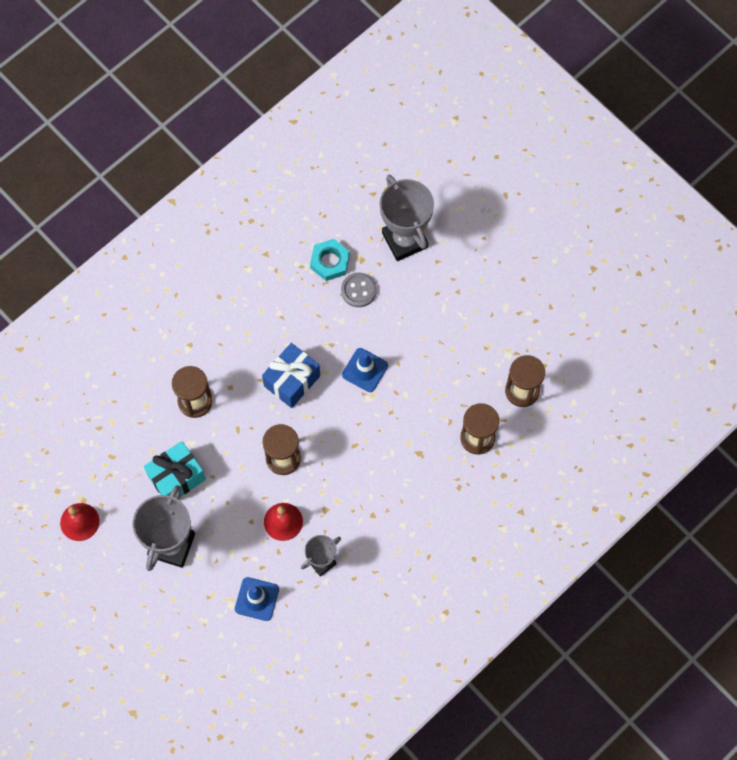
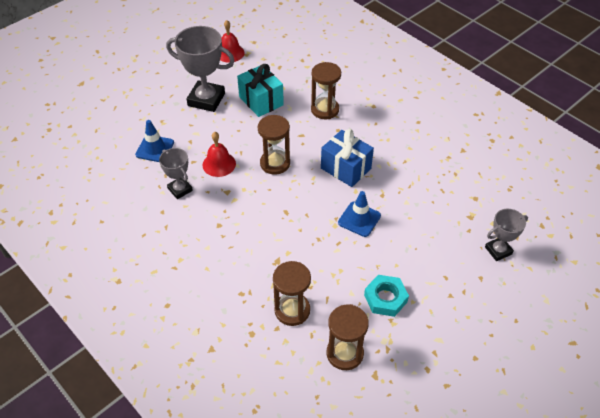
camera: 90 degrees right, 20 degrees down
turquoise nut [310,239,350,281] -> turquoise nut moved to [364,275,409,317]
grey button [341,273,377,307] -> none
grey trophy [380,175,434,261] -> grey trophy [485,208,528,261], size x0.56

